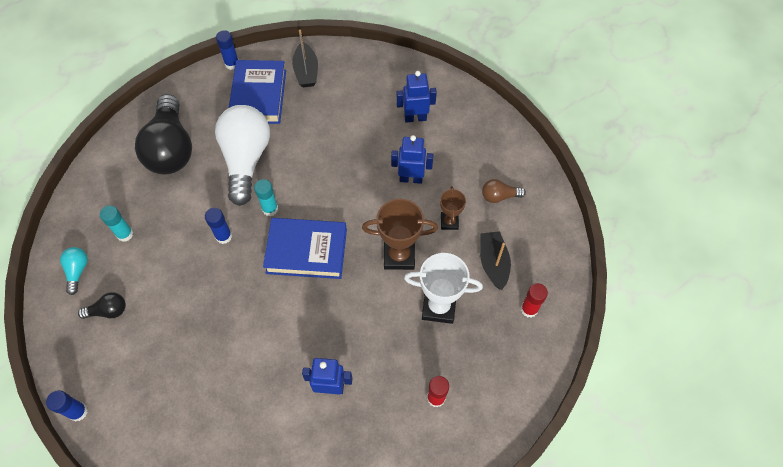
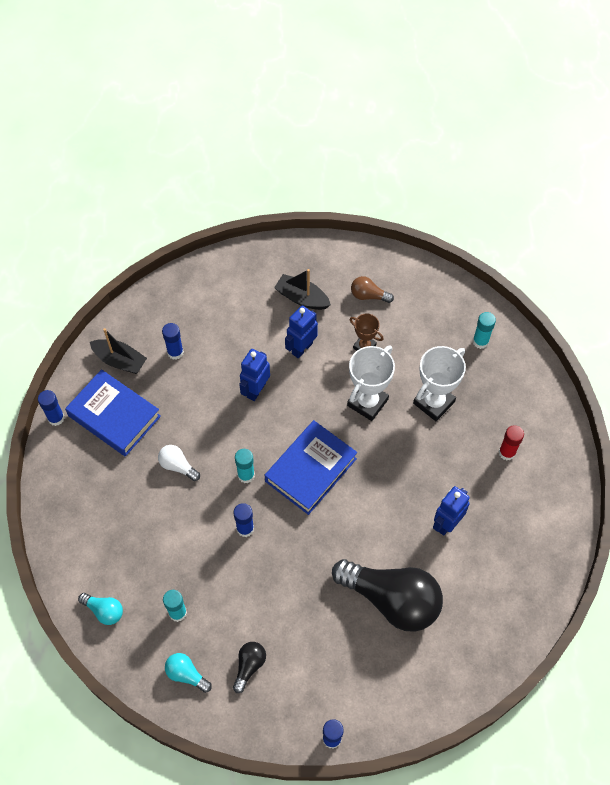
camera: 55 degrees left, 0 degrees up
black light bulb [135,94,192,174] -> black light bulb moved to [332,559,443,632]
white light bulb [215,105,270,206] -> white light bulb [158,445,200,481], size x0.44
brown trophy [362,199,438,270] -> white trophy [347,345,395,421]
blue robot [396,71,437,123] -> blue robot moved to [239,349,270,401]
black boat [480,231,511,290] -> black boat moved to [274,269,331,310]
brown light bulb [482,179,526,203] -> brown light bulb turned 75 degrees clockwise [351,276,394,303]
red glue stick [521,283,548,318] -> turquoise glue stick [473,312,496,349]
none -> turquoise light bulb [78,593,123,625]
none -> blue glue stick [162,323,184,360]

